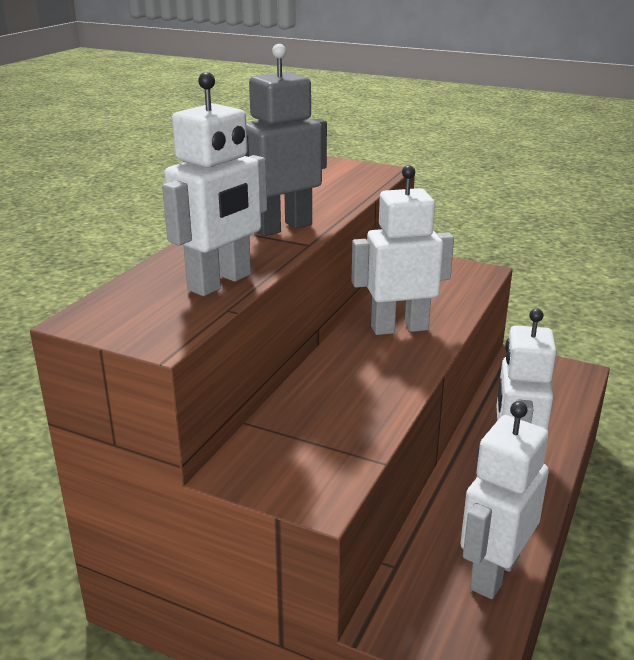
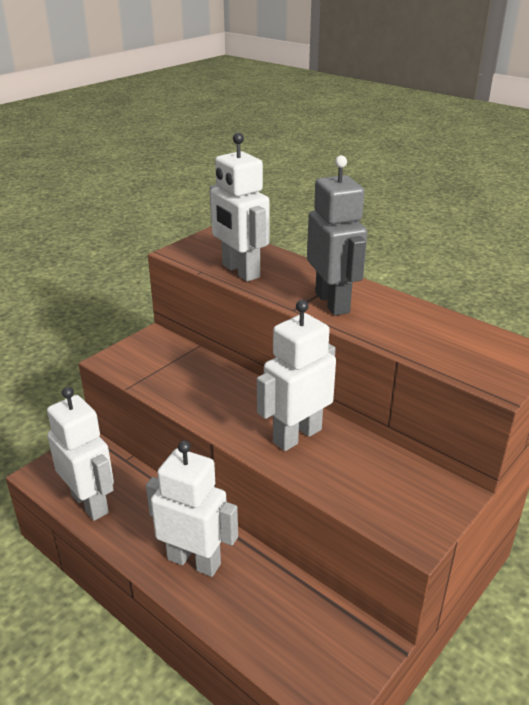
camera: 105 degrees right, 5 degrees up
white robot [351,165,454,335] -> white robot turned 135 degrees counterclockwise [257,300,336,451]

